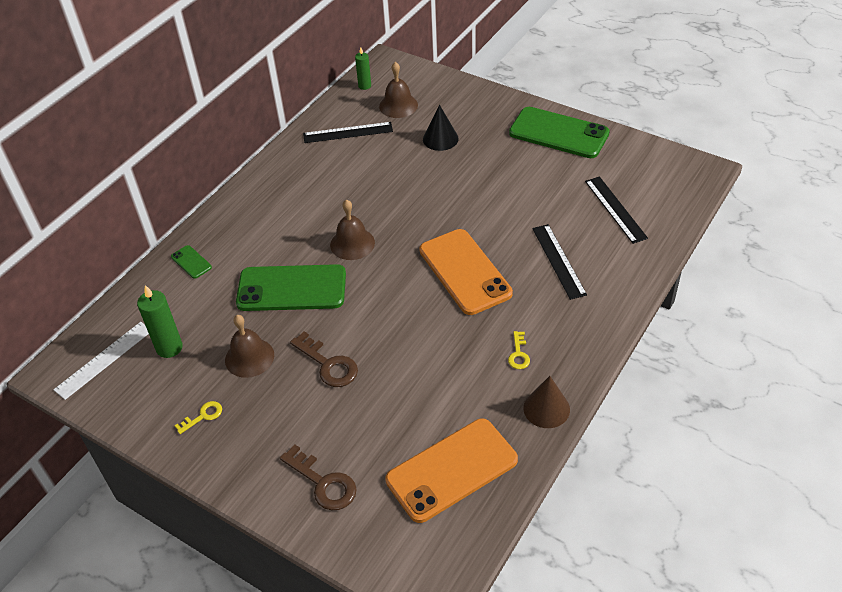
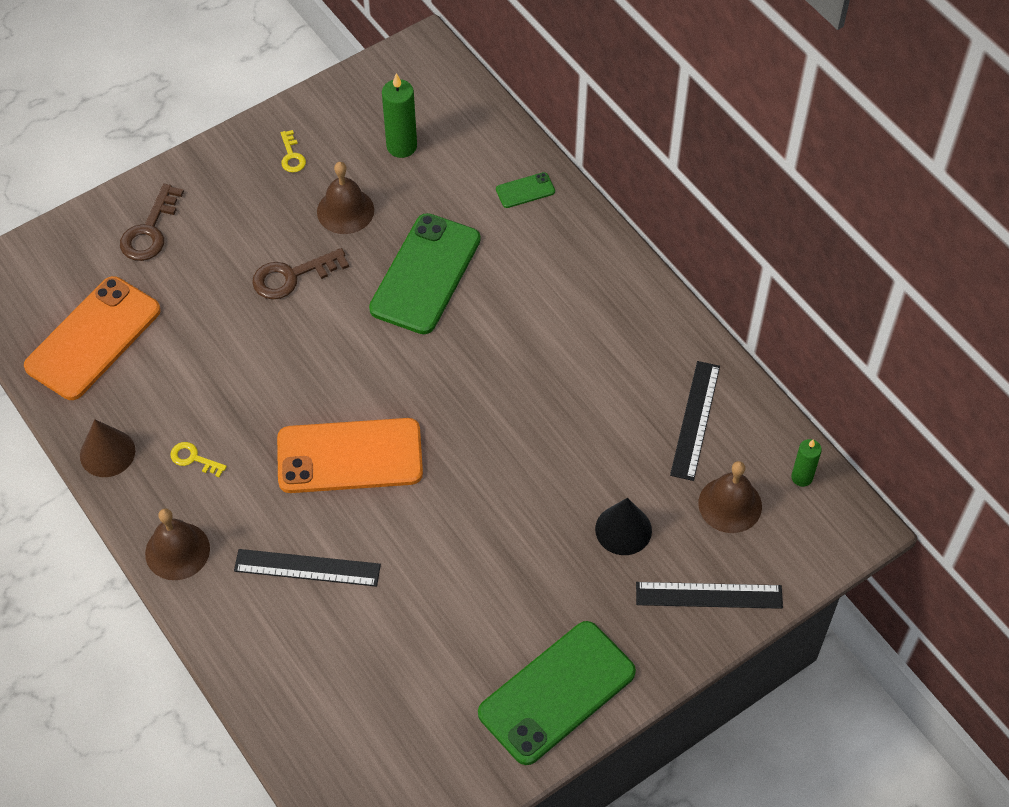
camera: 110 degrees right, 10 degrees up
white ruler [53,322,149,400] -> none
brown key [280,445,357,510] -> brown key turned 45 degrees counterclockwise [120,184,184,261]
brown bell [330,200,375,260] -> brown bell moved to [145,508,210,580]
orange phone [385,419,518,523] -> orange phone turned 45 degrees clockwise [24,276,161,400]
black ruler [585,177,648,244] -> black ruler moved to [636,582,783,609]

